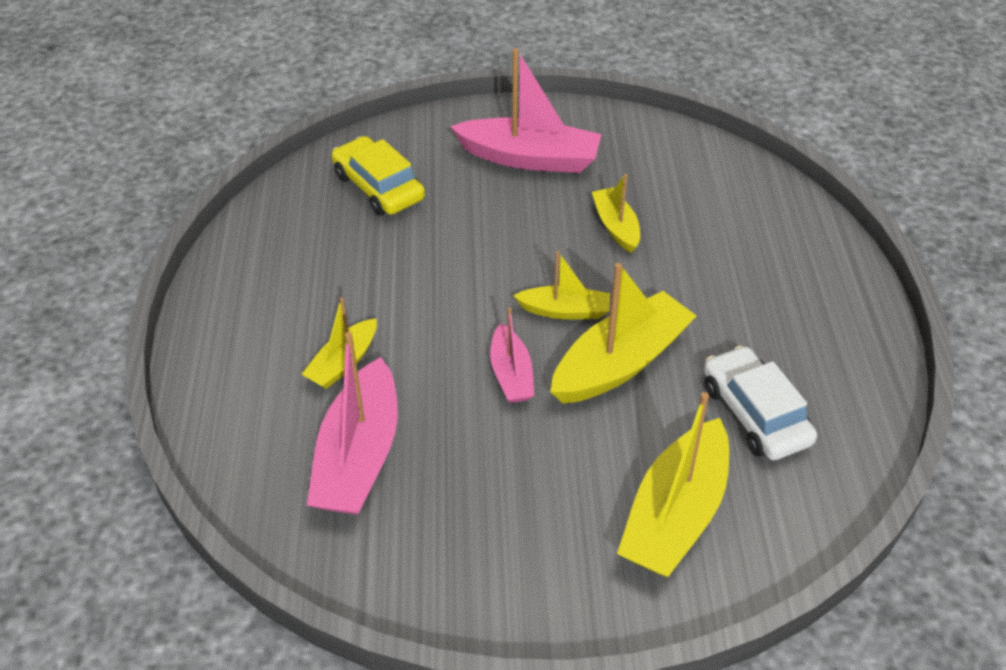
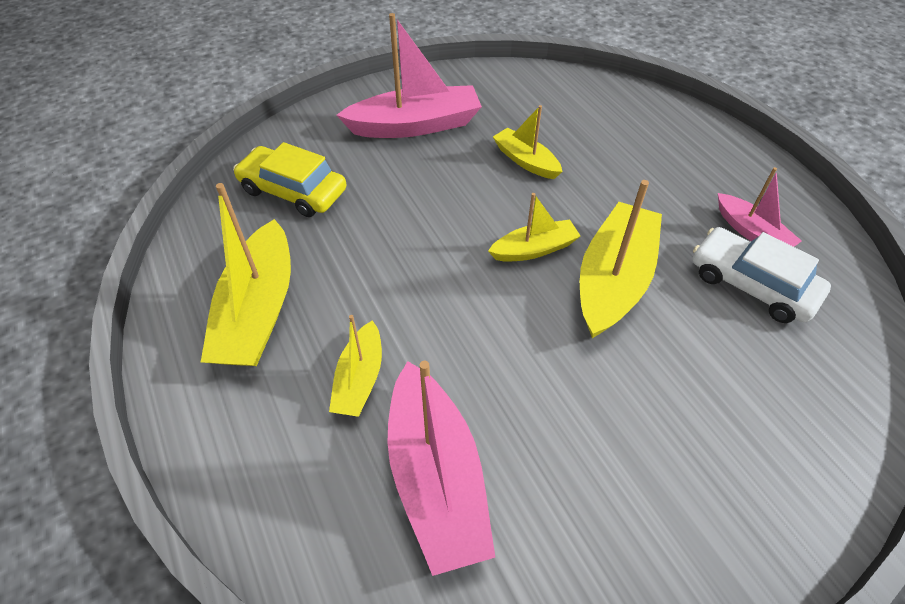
camera: 25 degrees left, 5 degrees up
pink boat [490,308,534,403] -> pink boat moved to [718,167,802,247]
yellow boat [617,392,729,577] -> yellow boat moved to [201,183,291,366]

